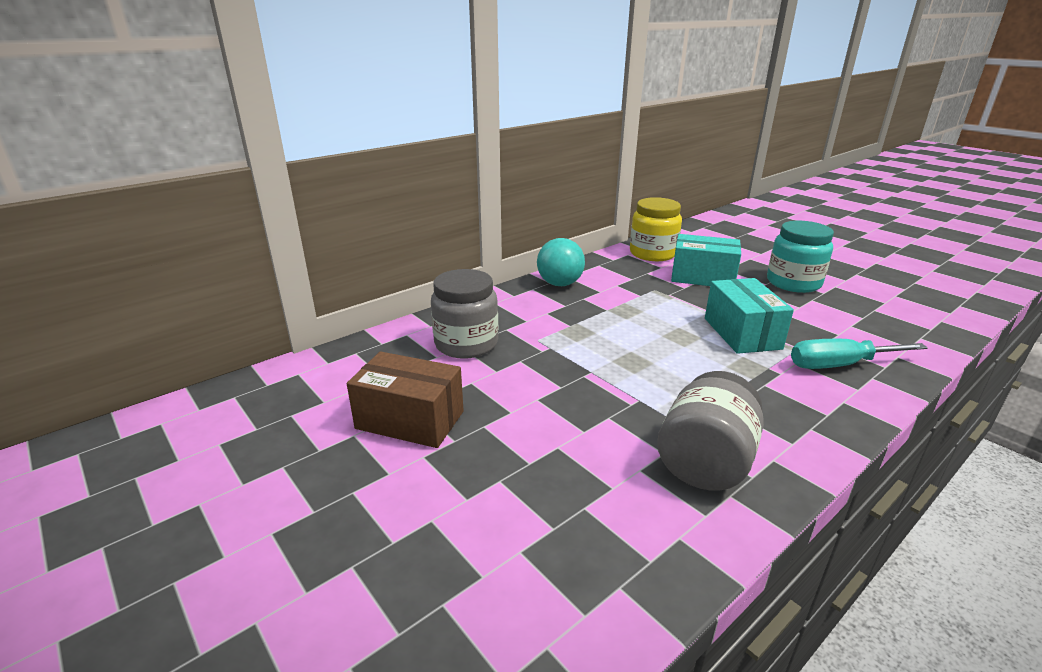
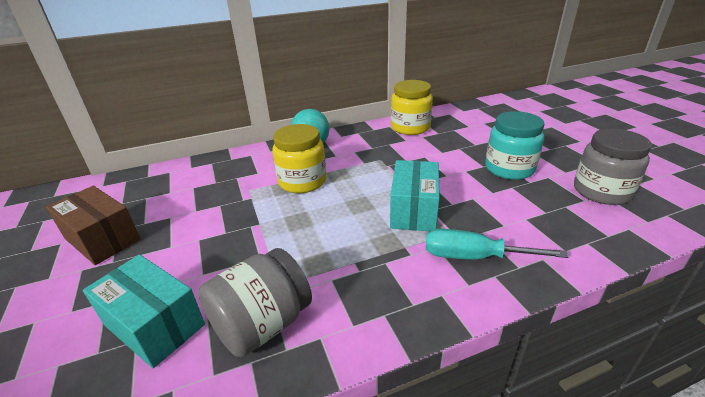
camera: 20 degrees right, 5 degrees up
grey jar [431,269,498,359] -> grey jar moved to [574,129,652,205]
turquoise box [671,234,741,286] -> turquoise box moved to [83,254,205,368]
none -> yellow jar [272,124,326,193]

